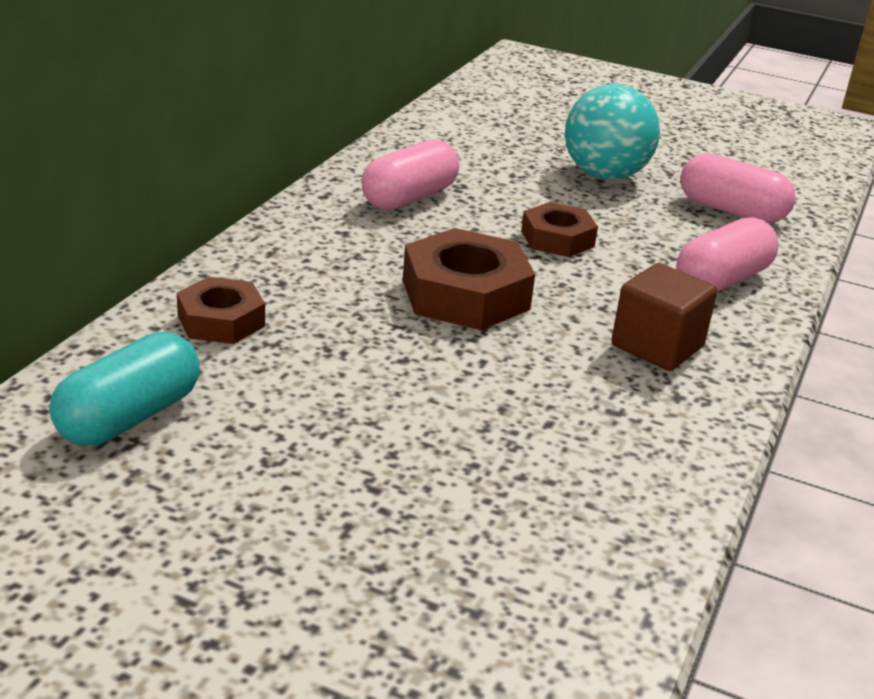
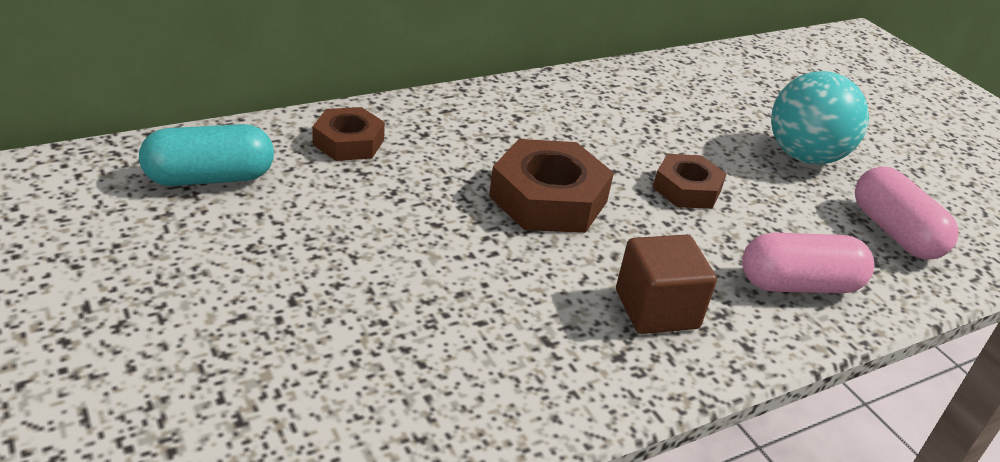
camera: 35 degrees right, 5 degrees up
pink capsule [362,139,459,210] -> none

